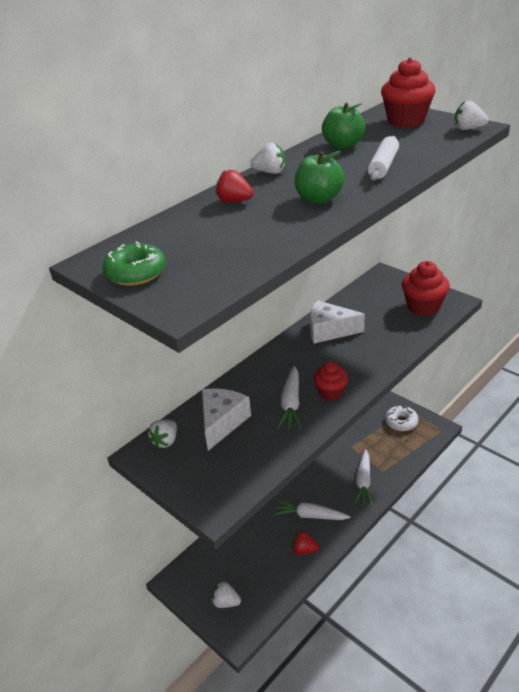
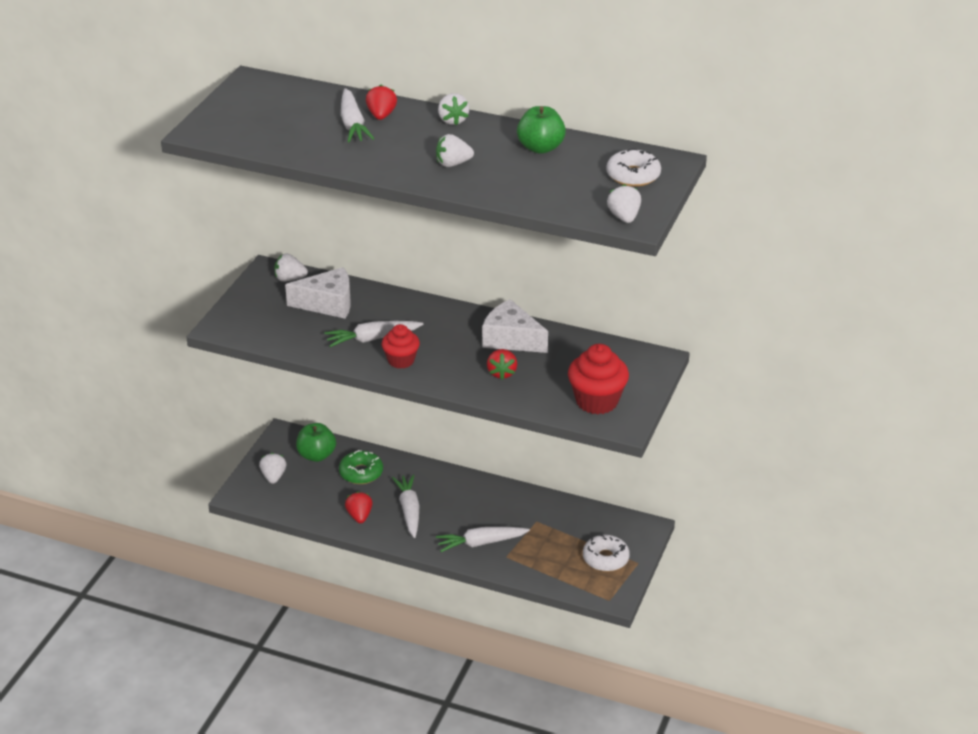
camera: 65 degrees right, 0 degrees up
green donut [102,241,166,286] -> green donut moved to [339,450,383,484]
green apple [294,151,345,204] -> green apple moved to [296,423,336,462]
white cheese [310,300,365,343] -> white cheese turned 45 degrees counterclockwise [482,299,548,353]
white rolling pin [368,136,399,181] -> none
red cupcake [381,58,436,128] -> white donut [606,148,661,187]
none -> white carrot [341,88,374,142]
none -> white strawberry [436,134,474,167]
none -> red strawberry [487,349,517,380]

